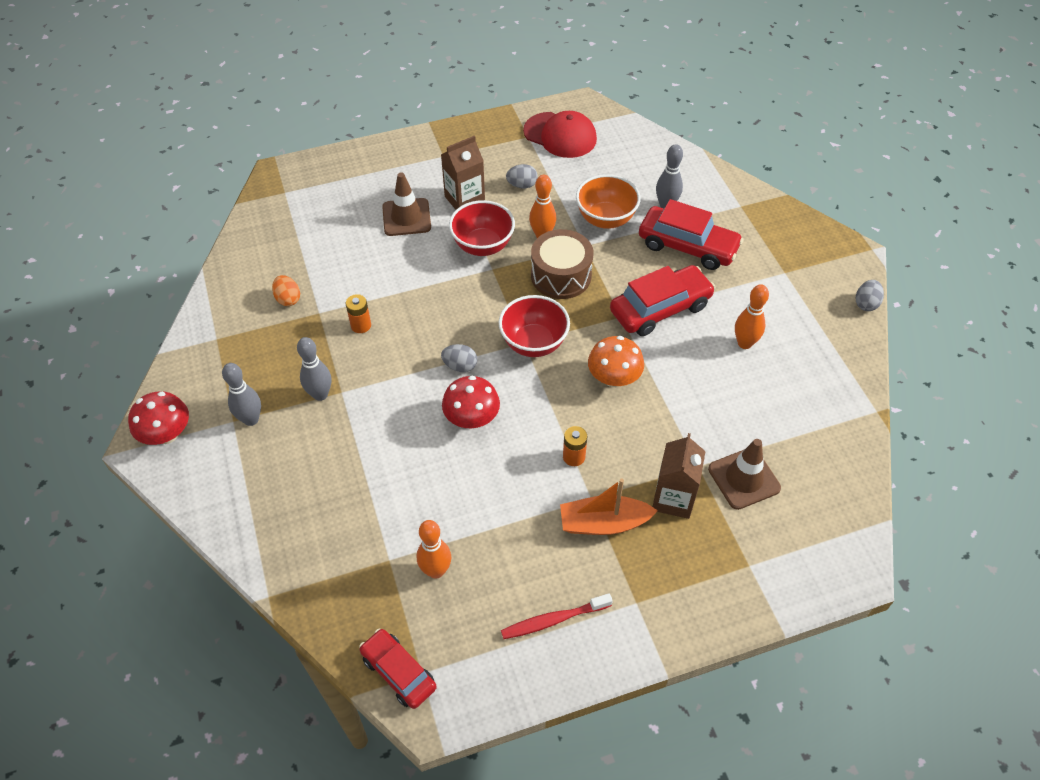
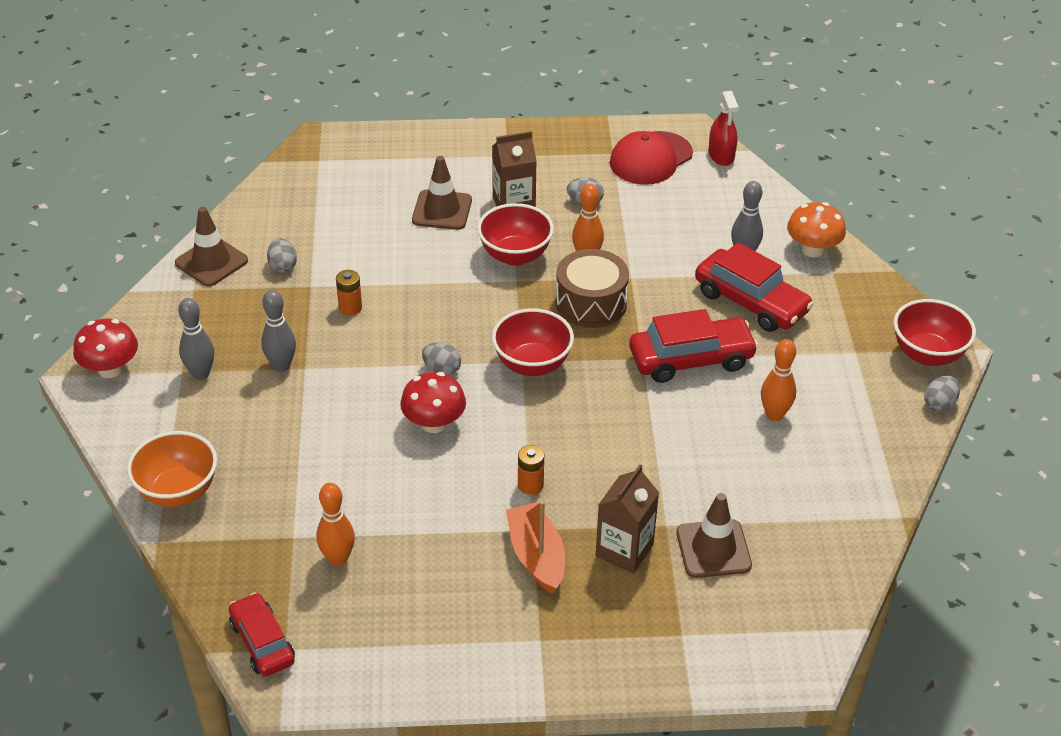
camera: 15 degrees right, 10 degrees down
orange egg [272,275,300,306] -> grey egg [267,238,297,273]
red toothbrush [501,593,613,639] -> none
red cap [523,111,597,158] -> red cap turned 90 degrees clockwise [610,131,693,185]
orange boat [560,479,658,535] -> orange boat turned 60 degrees clockwise [506,501,565,594]
orange bowl [576,174,641,229] -> orange bowl moved to [127,431,217,507]
orange mushroom [588,336,644,387] -> orange mushroom moved to [787,202,846,257]
none -> brown traffic cone [175,207,248,287]
none -> red spray bottle [709,91,739,166]
none -> red bowl [894,299,976,366]

